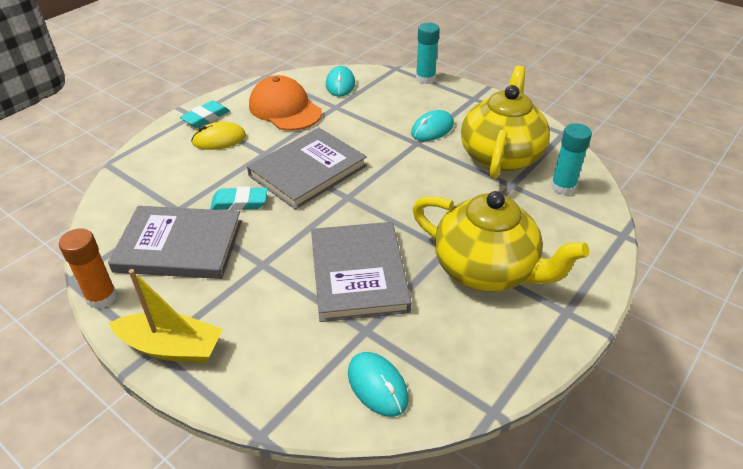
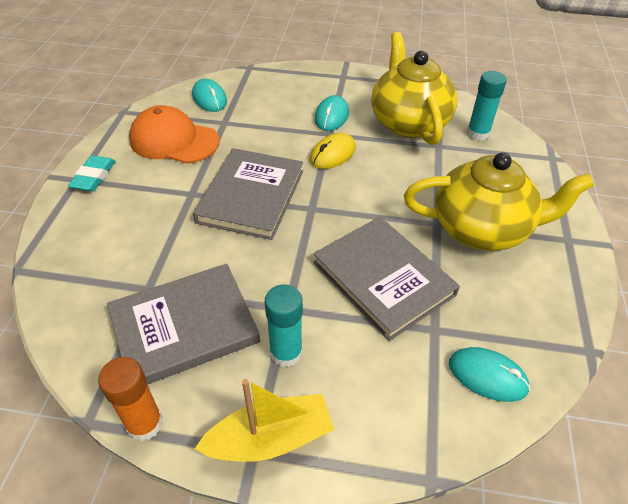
camera: 30 degrees left, 5 degrees up
yellow mouse [191,122,246,150] -> yellow mouse moved to [310,133,356,169]
turquoise eraser [210,187,268,210] -> none
turquoise glue stick [416,23,440,84] -> turquoise glue stick moved to [265,285,303,367]

